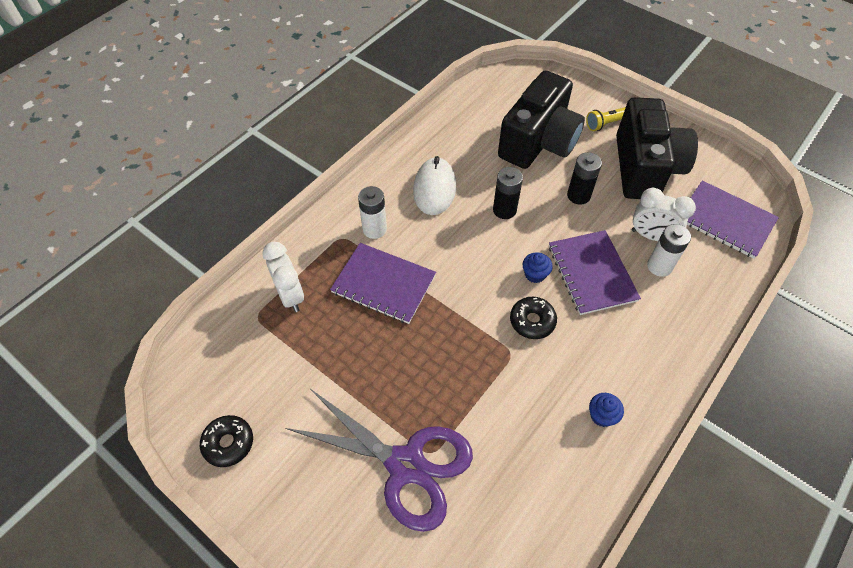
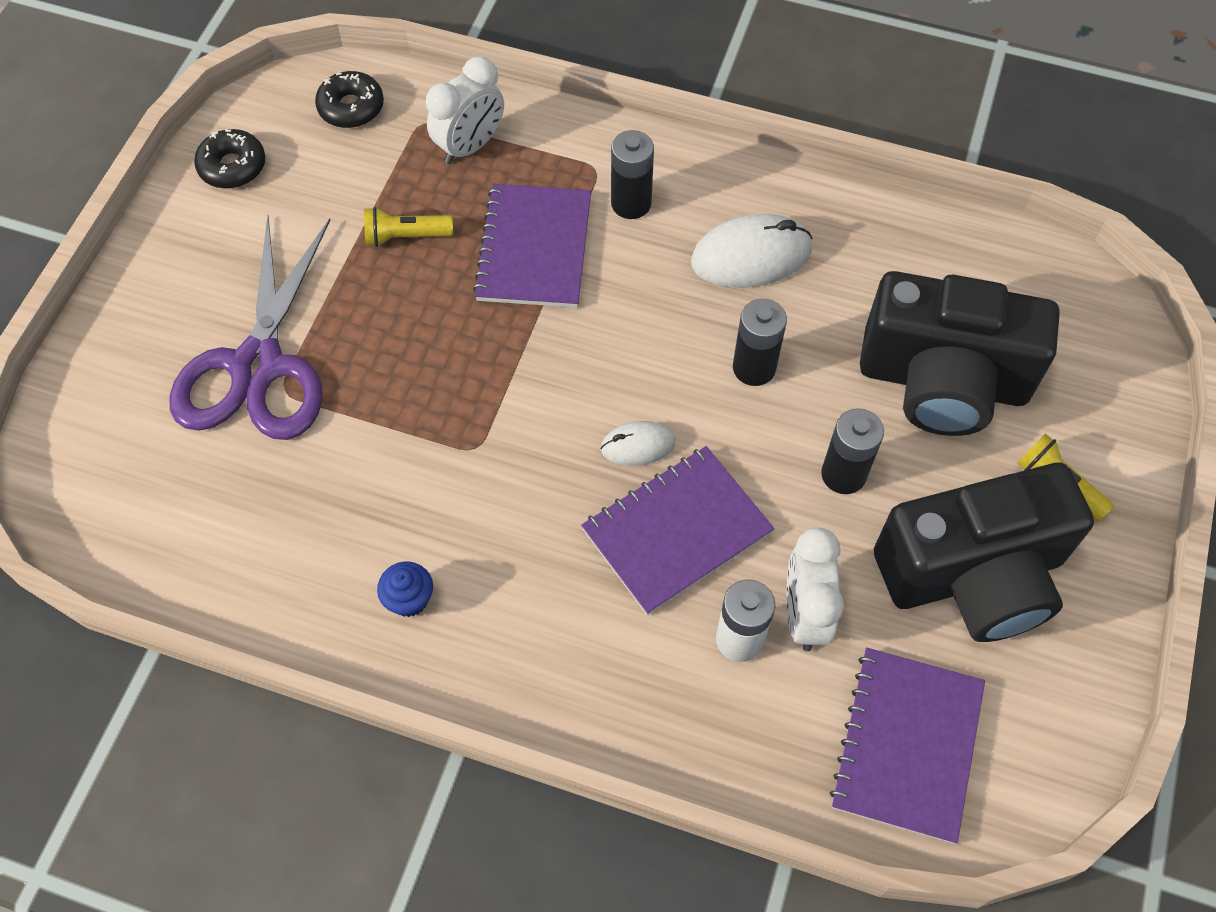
camera: 70 degrees right, 5 degrees up
white battery [358,186,387,239] -> black battery [611,130,654,219]
black donut [510,297,557,339] -> black donut moved to [315,71,384,128]
blue cupcake [522,252,553,283] -> white mouse [600,421,675,466]
none -> yellow flashlight [364,207,453,247]

